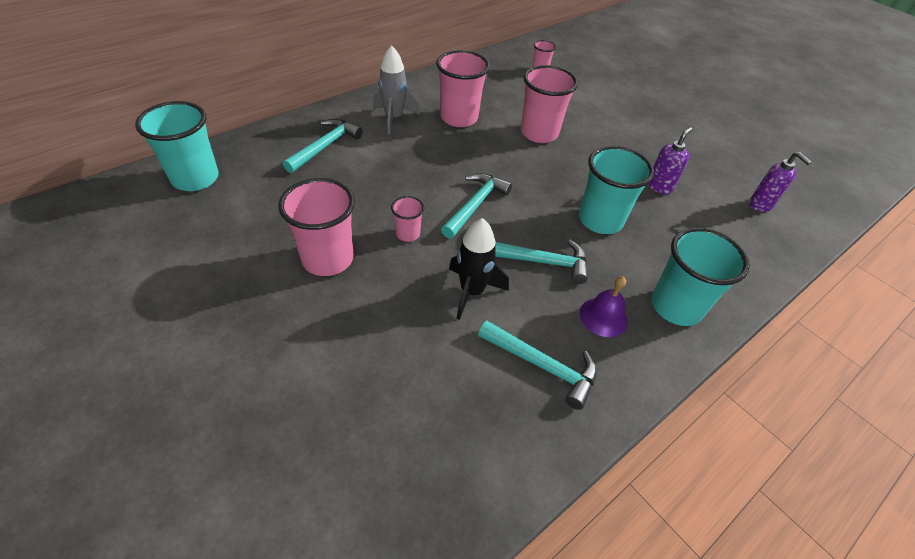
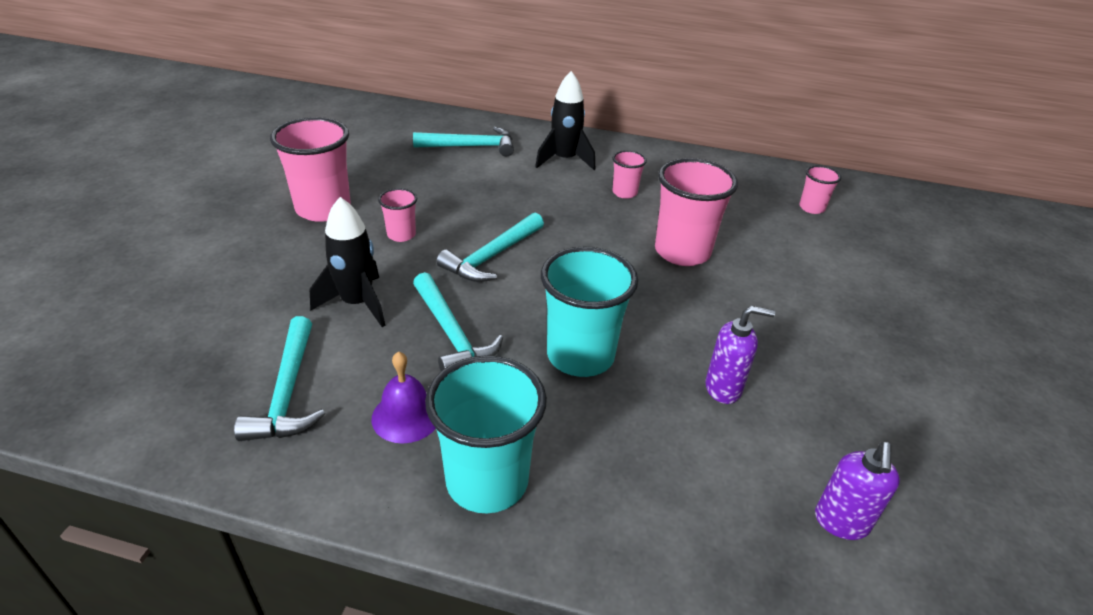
camera: 55 degrees right, 10 degrees down
turquoise cup [135,101,219,191] -> none
grey rocket [373,45,420,135] -> black rocket [535,71,595,170]
pink cup [436,50,490,127] -> pink cup [613,150,647,199], size x0.50
turquoise hammer [441,173,512,239] -> turquoise hammer turned 135 degrees clockwise [436,212,544,282]

